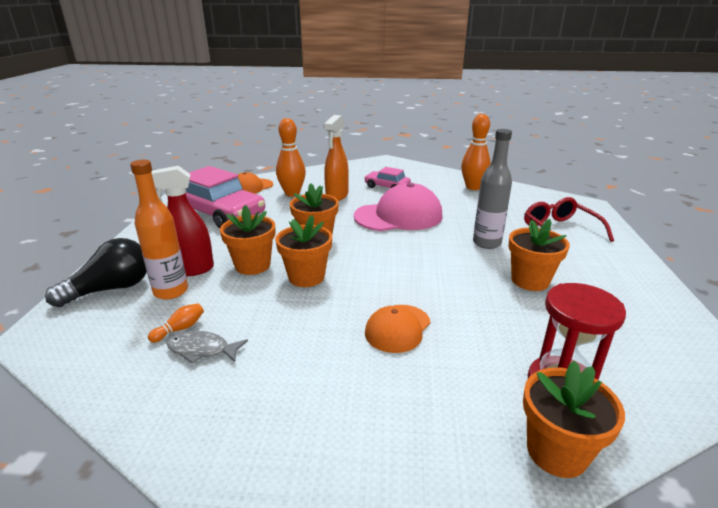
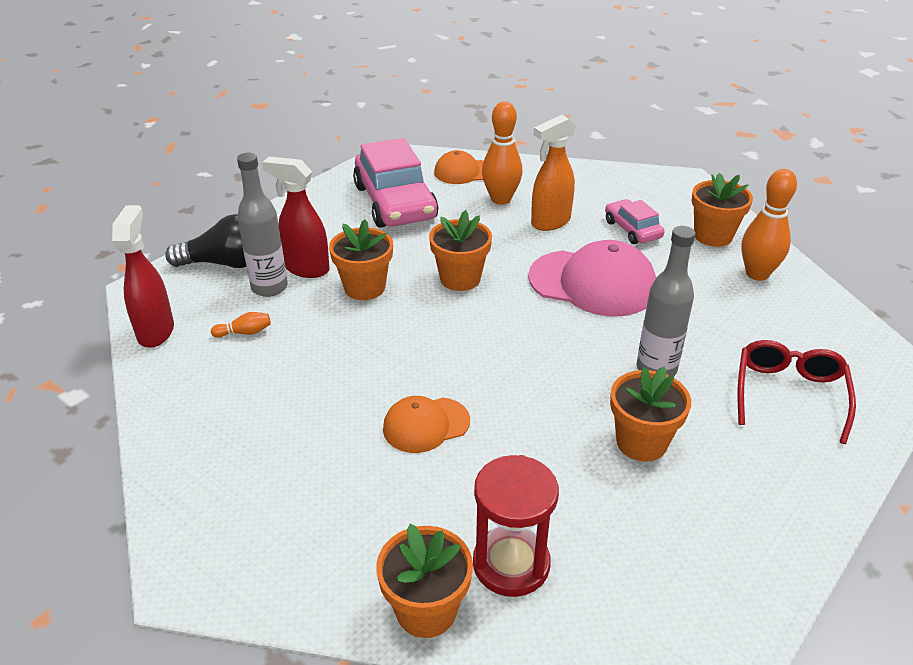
camera: 35 degrees right, 10 degrees up
orange bottle [130,160,188,300] -> grey bottle [237,153,287,297]
grey fish [167,331,248,364] -> none
orange flower pot [275,215,332,287] -> orange flower pot moved to [692,173,753,247]
none -> red spray bottle [112,205,174,348]

